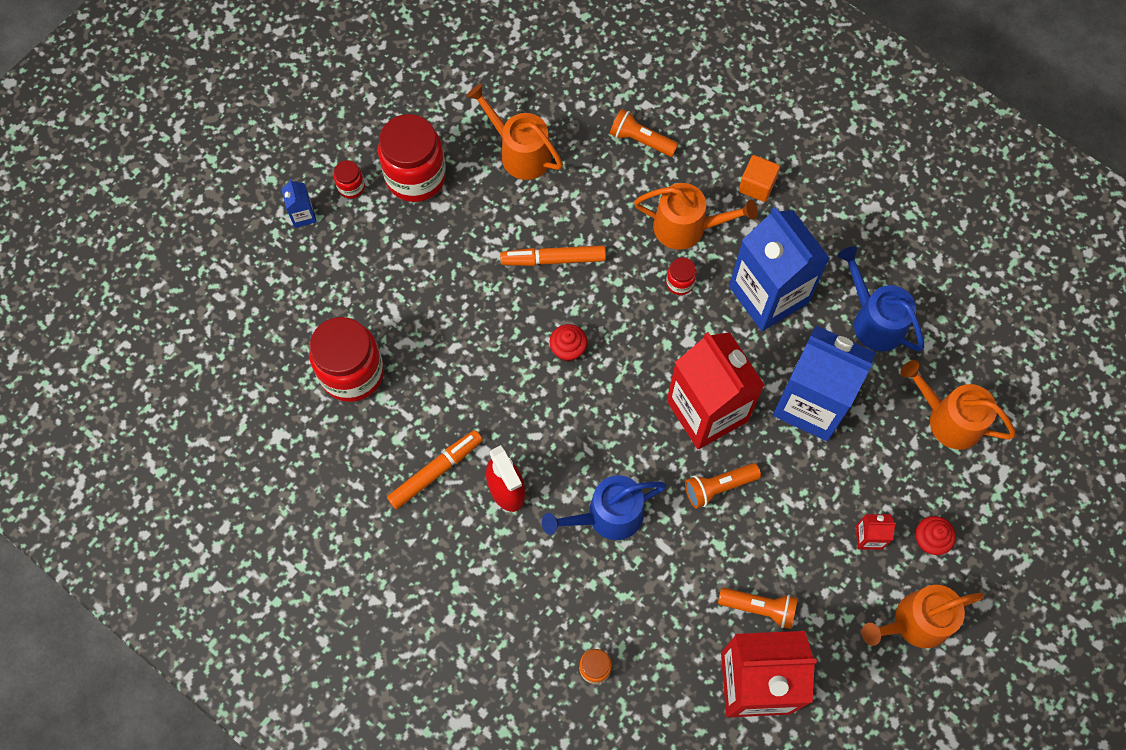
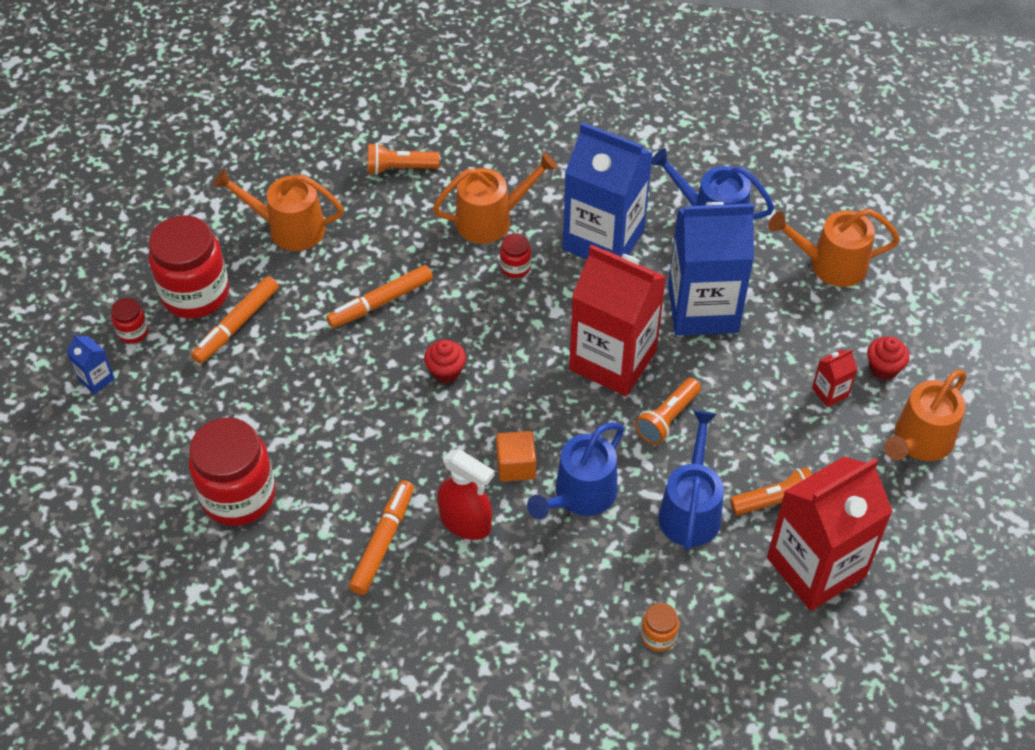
camera: 30 degrees left, 15 degrees down
orange cube [739,155,780,202] -> orange cube moved to [496,431,536,482]
none -> orange marker [191,276,279,364]
none -> blue watering can [658,410,724,551]

